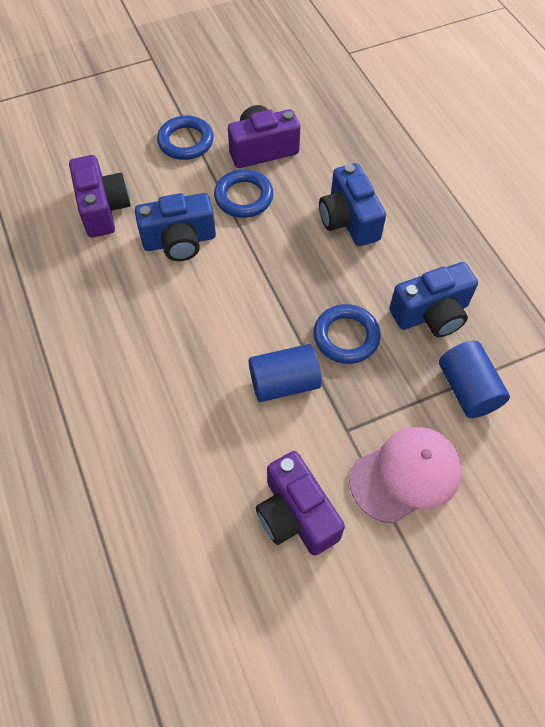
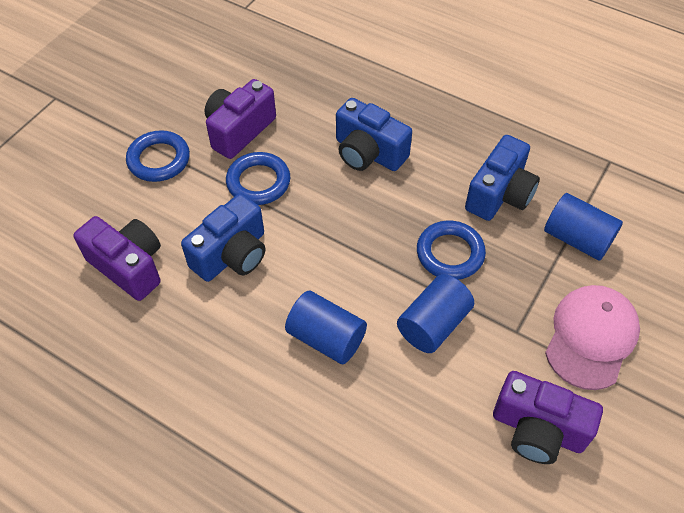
camera: 35 degrees left, 5 degrees down
none -> blue cylinder [285,291,367,364]

